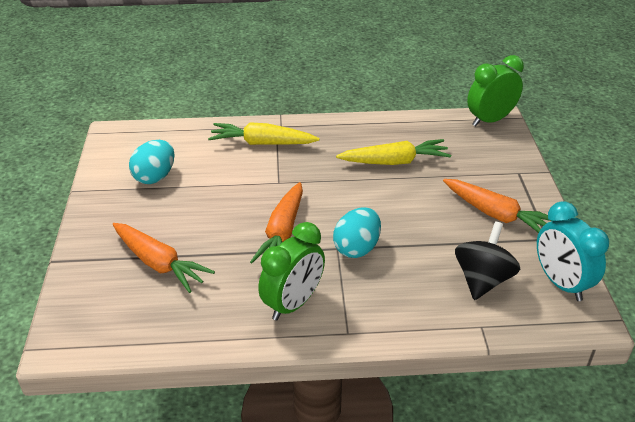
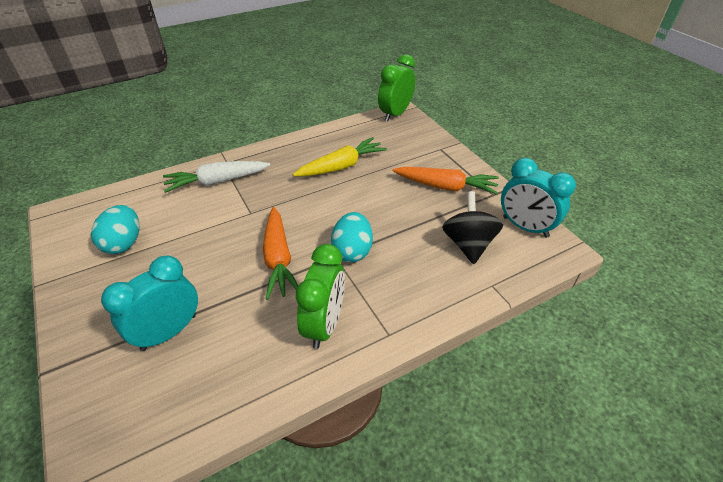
camera: 25 degrees left, 5 degrees up
orange carrot [113,223,215,293] -> turquoise clock [101,256,198,351]
yellow carrot [208,122,320,145] -> white carrot [163,161,270,193]

